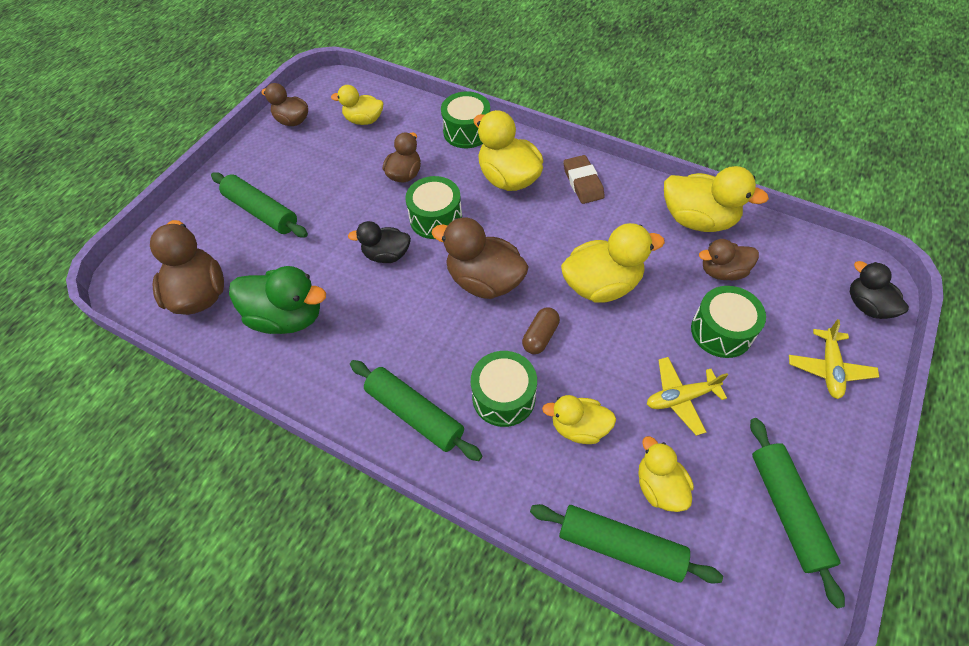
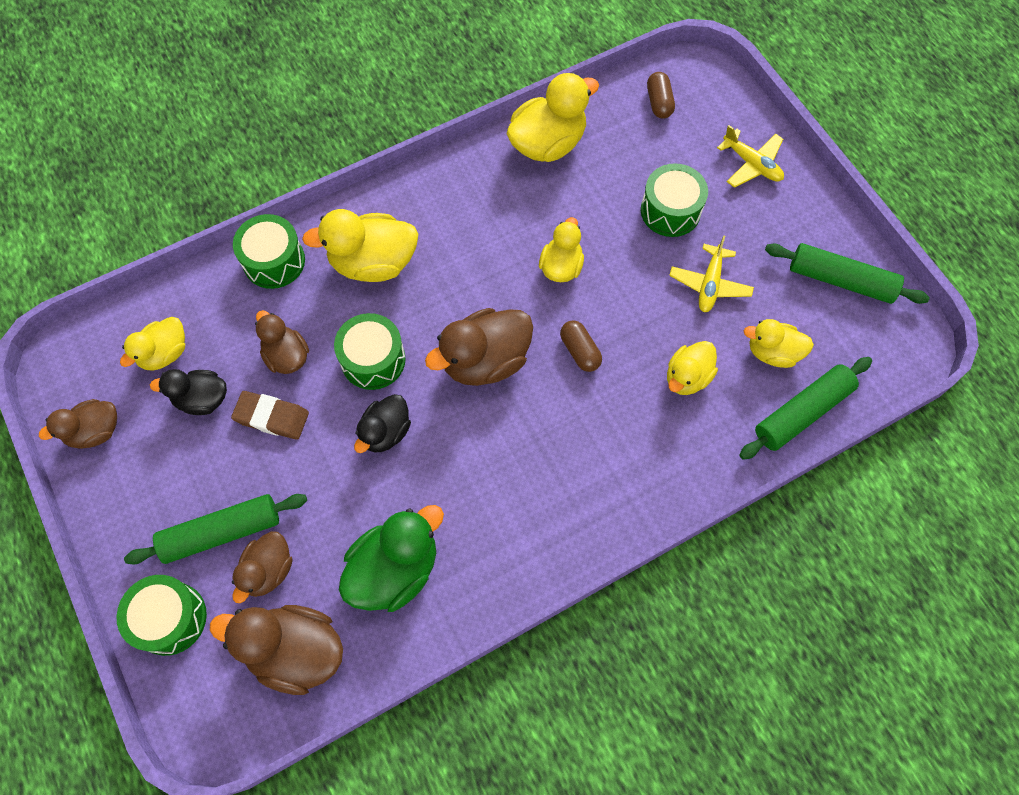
camera: 60 degrees left, 10 degrees up
green rolling pin [350,360,482,461] -> none
green drum [471,351,537,427] -> green drum moved to [117,575,207,656]
yellow duck [561,223,665,303] -> yellow duck [539,217,584,282], size x0.62
brown eraser [563,155,605,204] -> brown eraser moved to [231,391,309,440]
brown duck [699,239,759,280] -> brown duck moved to [232,531,292,603]
black duck [850,261,909,319] -> black duck moved to [150,369,227,415]
none -> brown capsule [647,72,675,119]

